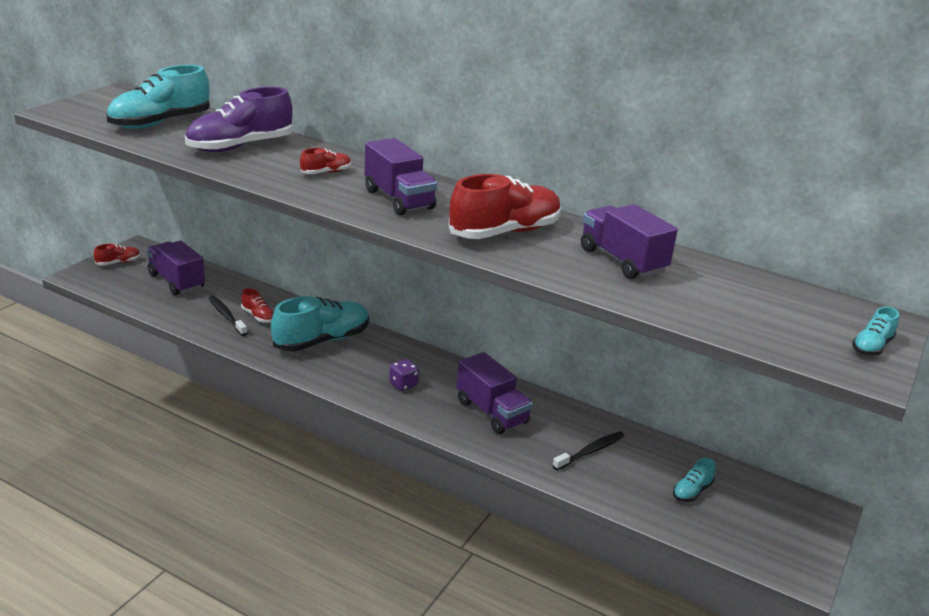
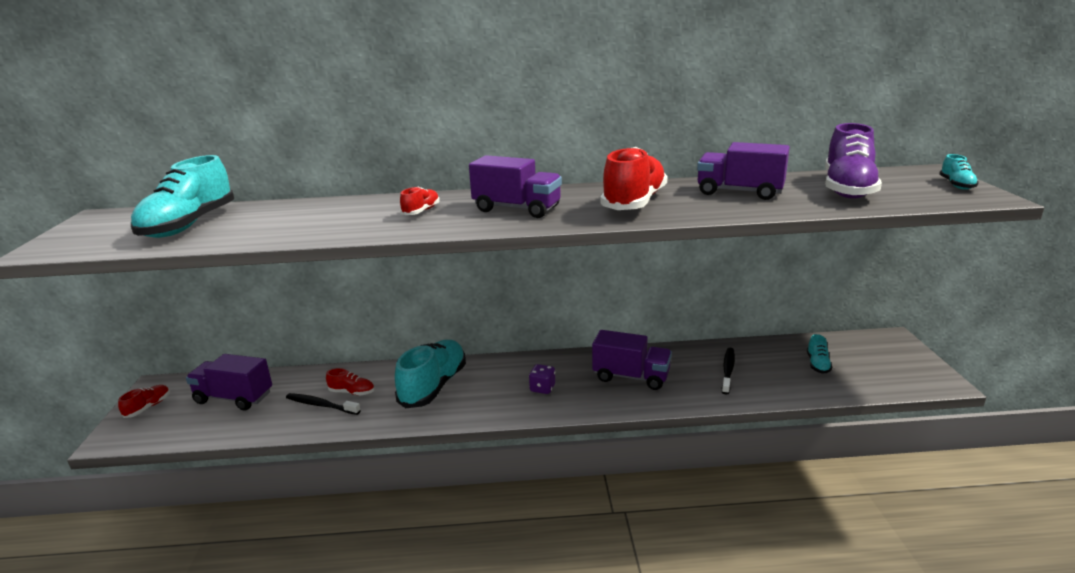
camera: 30 degrees left, 5 degrees down
purple shoe [185,87,293,152] -> purple shoe moved to [825,123,882,199]

